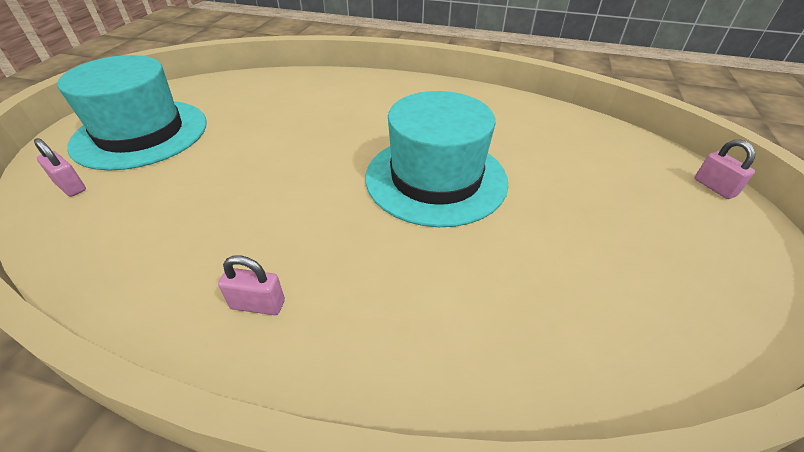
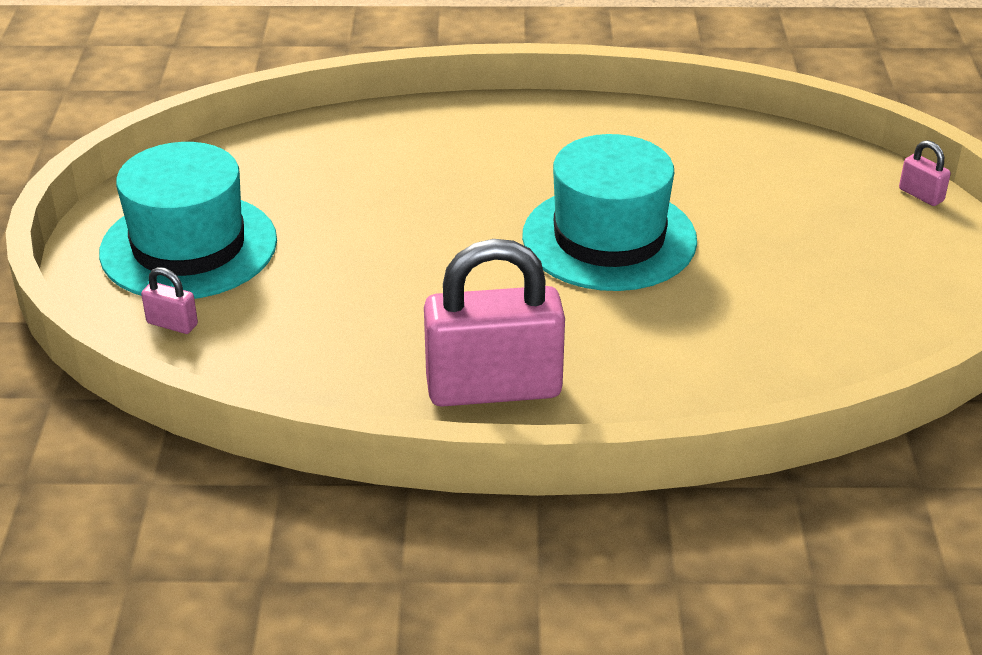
camera: 15 degrees left, 5 degrees down
pink padlock [218,255,285,315] -> pink padlock [424,239,565,407], size x2.48

